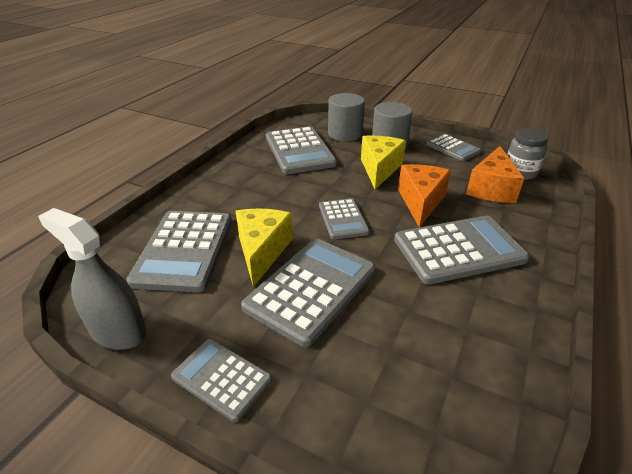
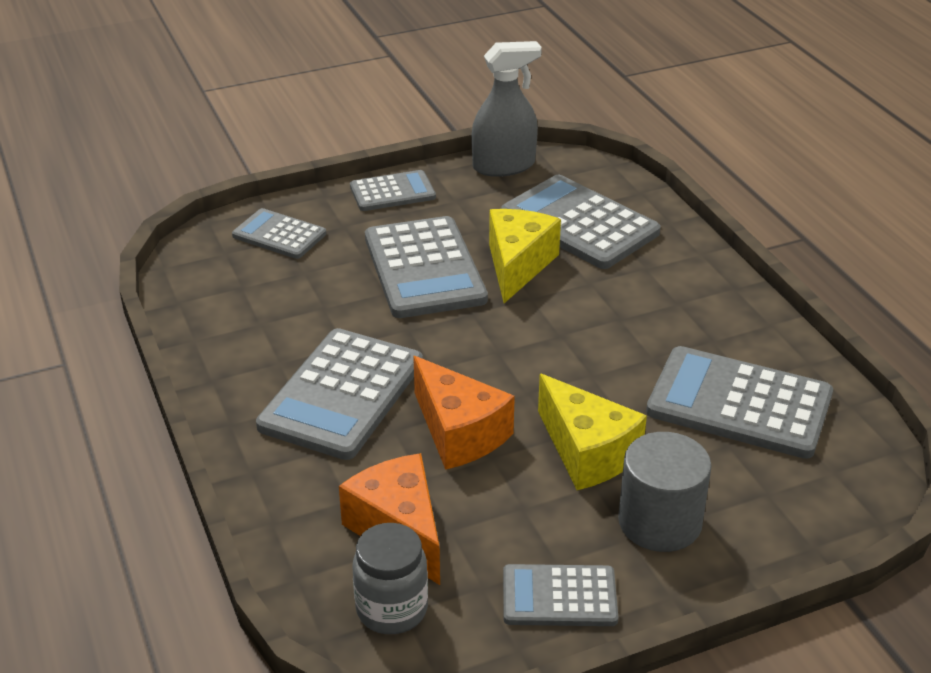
camera: 130 degrees right, 0 degrees up
yellow cheese [236,209,293,287] -> yellow cheese turned 120 degrees counterclockwise [489,209,561,303]
grey calculator [319,198,370,239] -> grey calculator moved to [232,208,326,259]
grey cylinder [328,93,365,141] -> none

